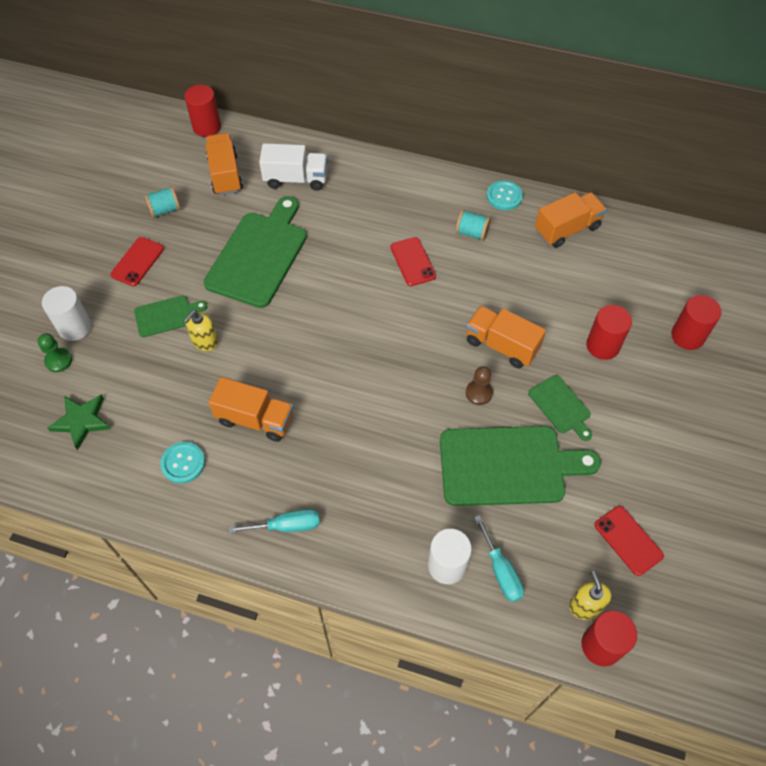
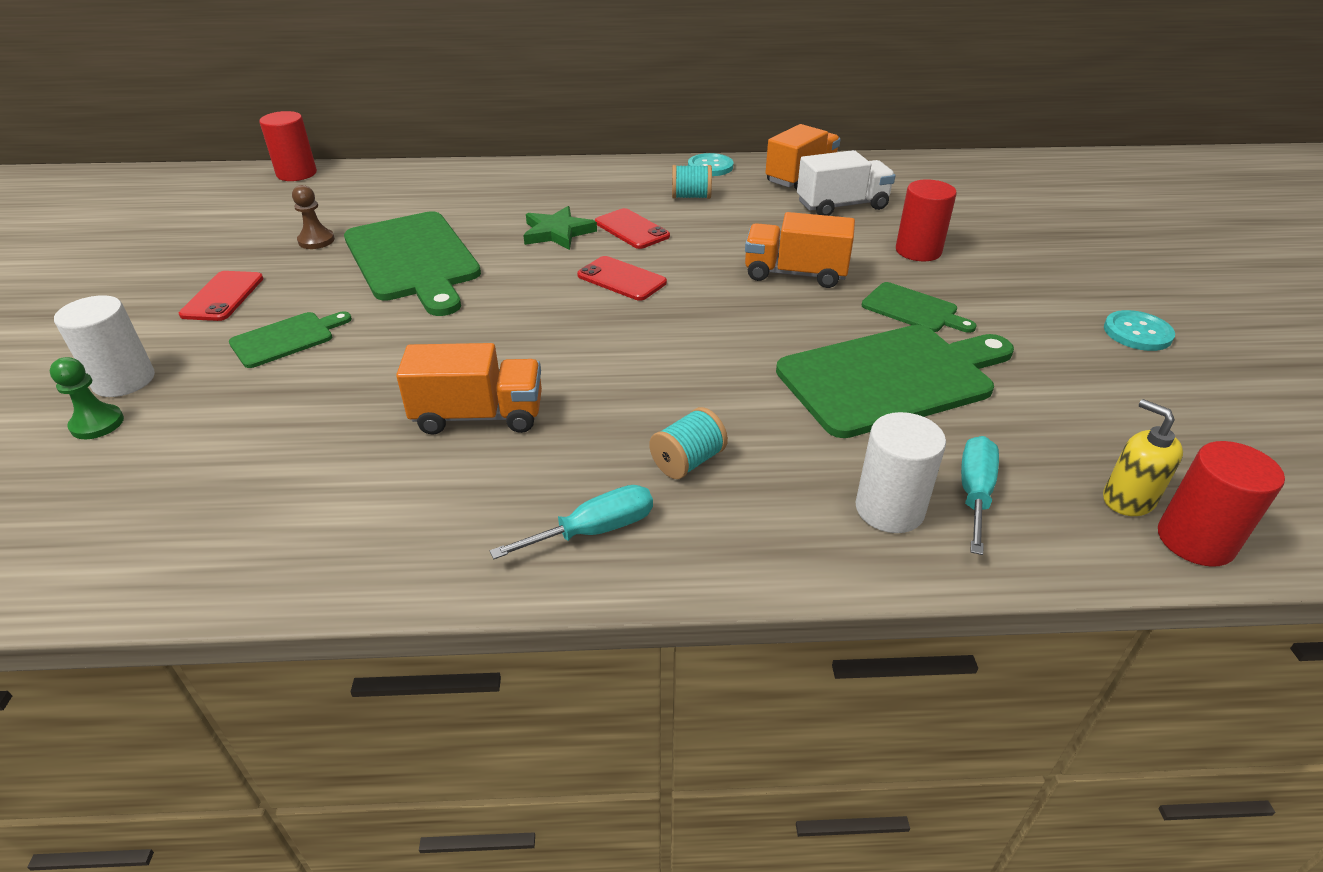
camera: 20 degrees left, 20 degrees down
green star [47,394,111,450] -> green star moved to [523,206,597,250]
turquoise spool [144,186,180,218] -> turquoise spool moved to [649,407,728,479]
turquoise button [160,442,205,484] -> turquoise button moved to [1104,310,1175,351]
yellow soap dispenser [184,310,218,351] -> none
green cutting board [203,196,307,308] -> green cutting board turned 150 degrees clockwise [344,211,481,316]
orange truck [206,133,243,195] -> none
white truck [259,143,327,191] -> white truck moved to [797,150,895,216]
brown pawn [466,366,493,405] -> brown pawn moved to [292,185,335,249]
turquoise screwdriver [474,515,524,602] -> turquoise screwdriver turned 120 degrees counterclockwise [961,436,999,555]
red phone [594,506,664,576] -> red phone moved to [577,256,667,301]
red cylinder [671,295,721,350] -> none

